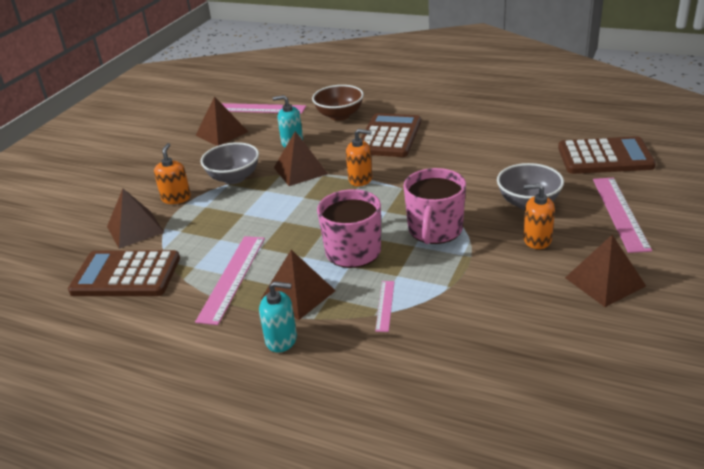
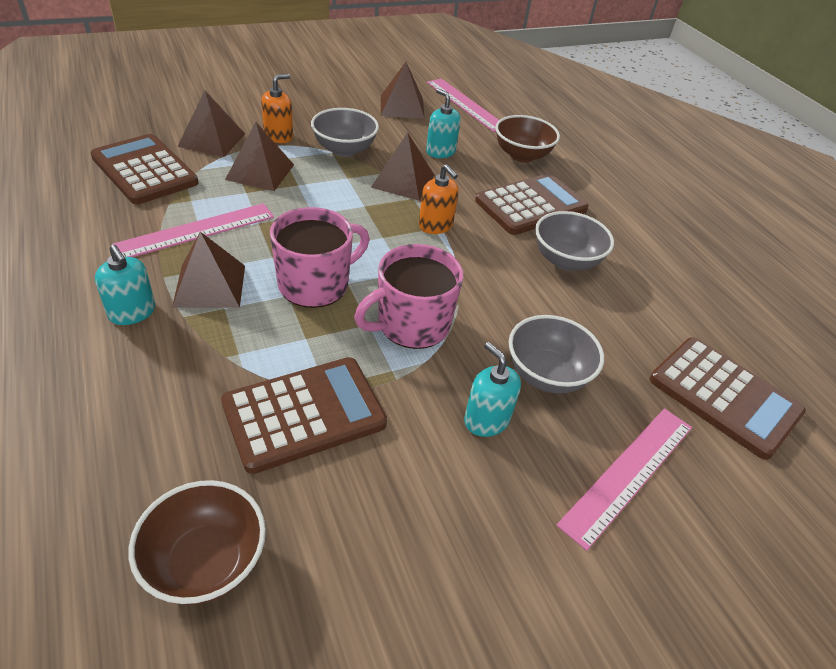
camera: 35 degrees right, 10 degrees up
pink ruler [375,281,394,332] -> none
orange soap dispenser [523,183,555,249] -> turquoise soap dispenser [464,342,521,437]
brown pyramid [565,235,646,307] -> brown pyramid moved to [225,122,294,191]
none -> brown bowl [129,480,266,605]
none -> brown calculator [221,357,387,474]
none -> grey bowl [535,211,614,271]

